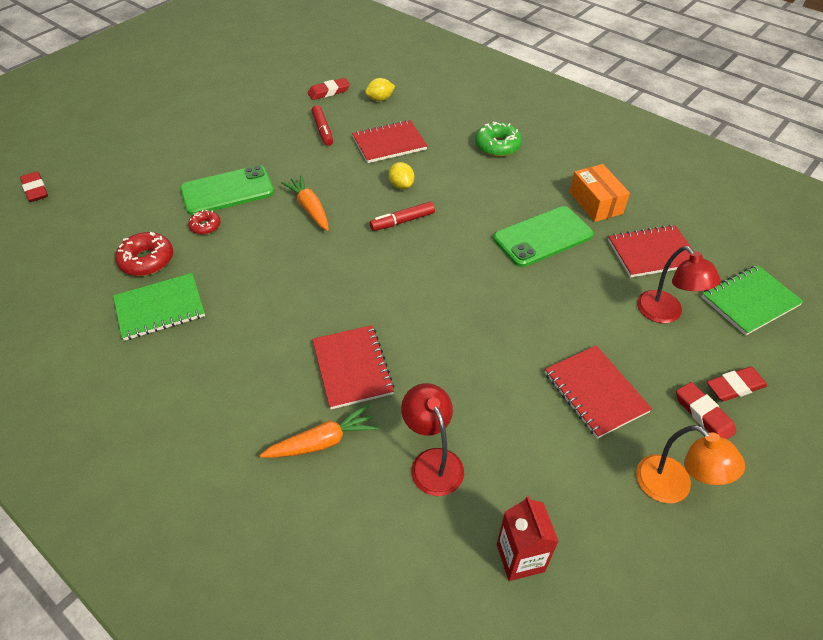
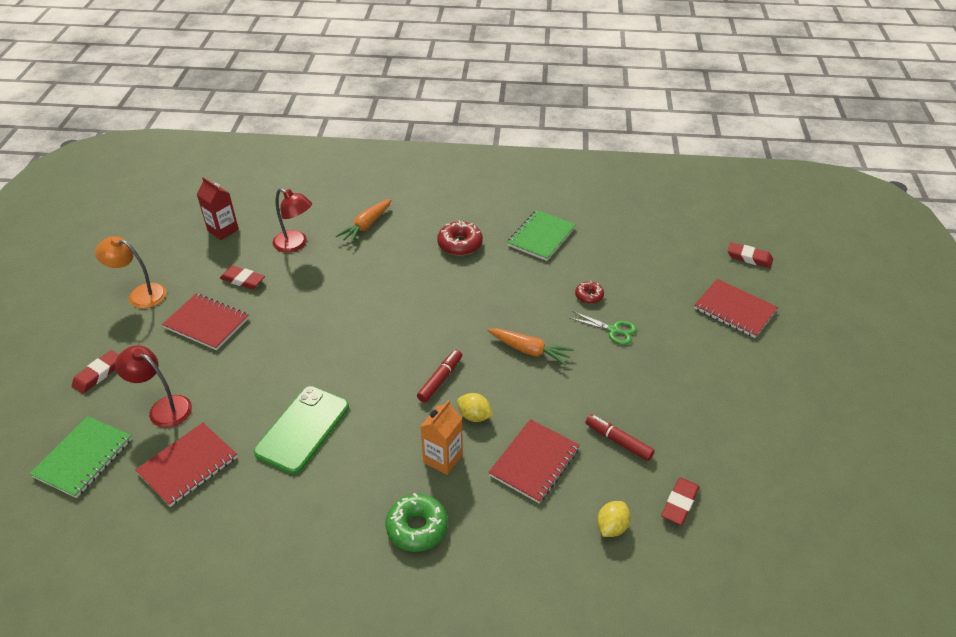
camera: 145 degrees right, 5 degrees down
red donut [115,232,173,276] -> red donut moved to [437,220,483,256]
green phone [180,165,274,215] -> green scissors [570,311,637,345]
red notebook [312,325,395,409] -> red notebook moved to [694,279,778,338]
orange box [570,164,630,222] -> none
red eraser [676,382,736,439] -> red eraser moved to [220,265,265,289]
none -> orange carton [420,400,463,475]

